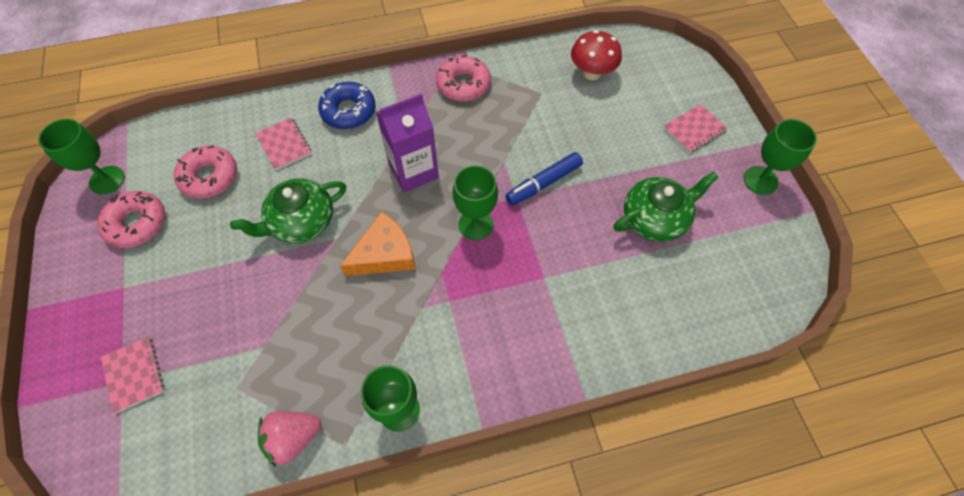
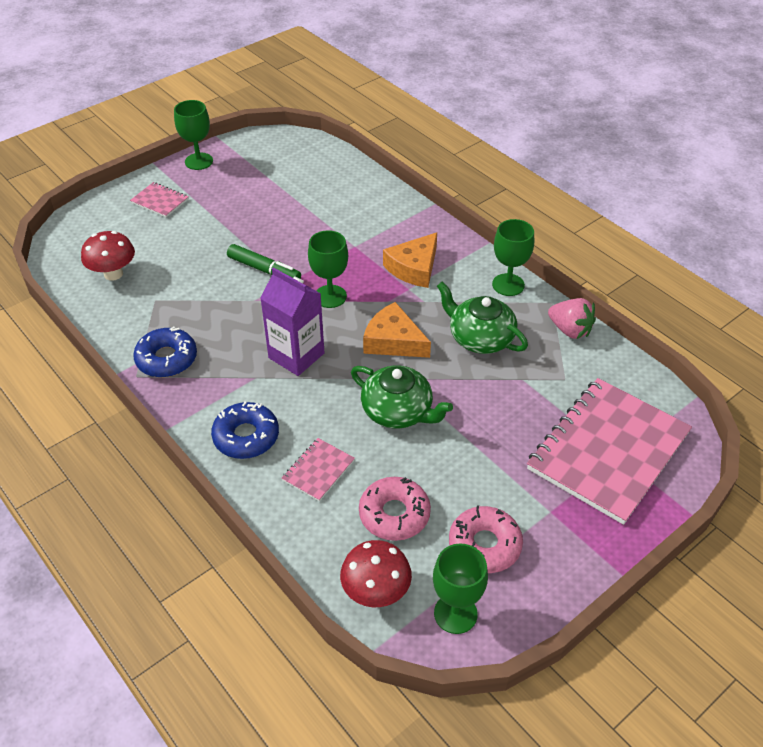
camera: 115 degrees left, 15 degrees down
pink notebook [101,336,165,414] -> pink notebook [527,378,692,525], size x2.37
pink donut [436,55,491,101] -> blue donut [133,327,197,377]
blue marker [505,152,583,206] -> green marker [227,244,301,279]
green teapot [614,172,719,242] -> green teapot moved to [437,282,528,354]
none -> red mushroom [340,540,412,607]
none -> orange cheese [383,232,437,288]

